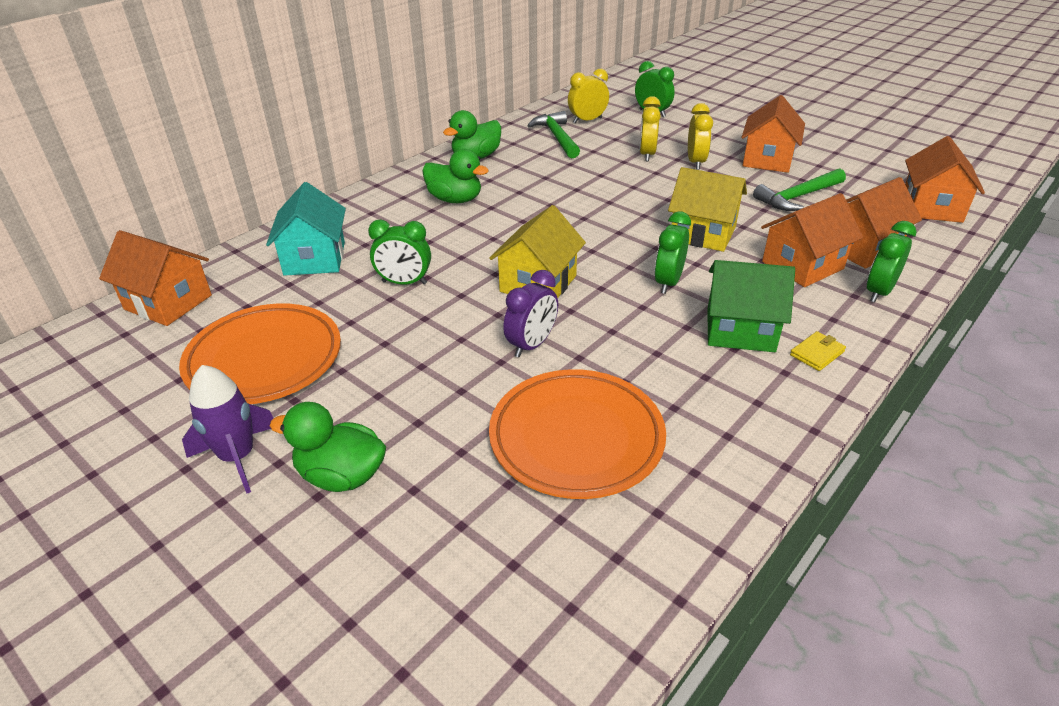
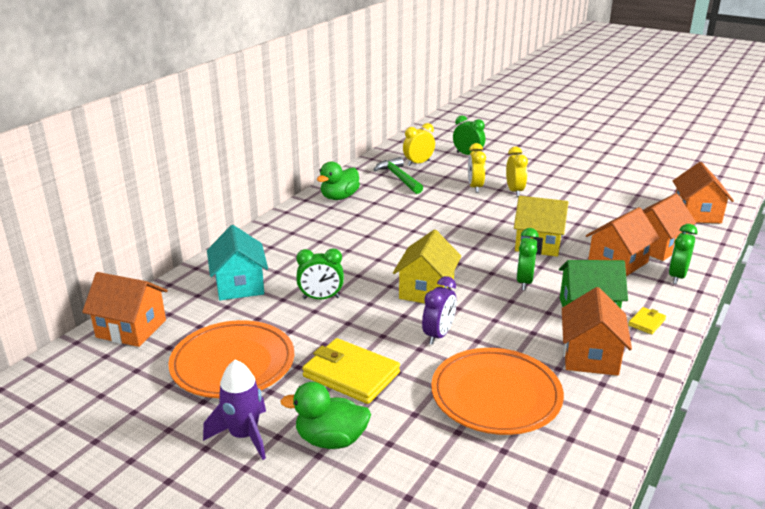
camera: 10 degrees left, 10 degrees down
green duck [422,149,489,203] -> none
orange house [741,95,805,173] -> orange house moved to [562,287,632,376]
green hammer [753,168,846,211] -> none
none -> yellow wallet [302,338,400,404]

